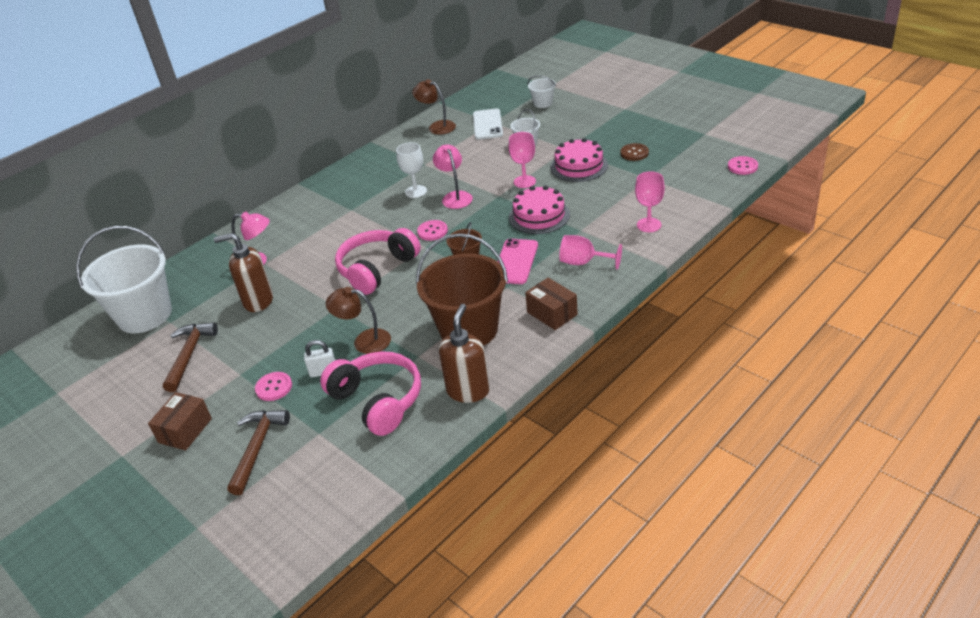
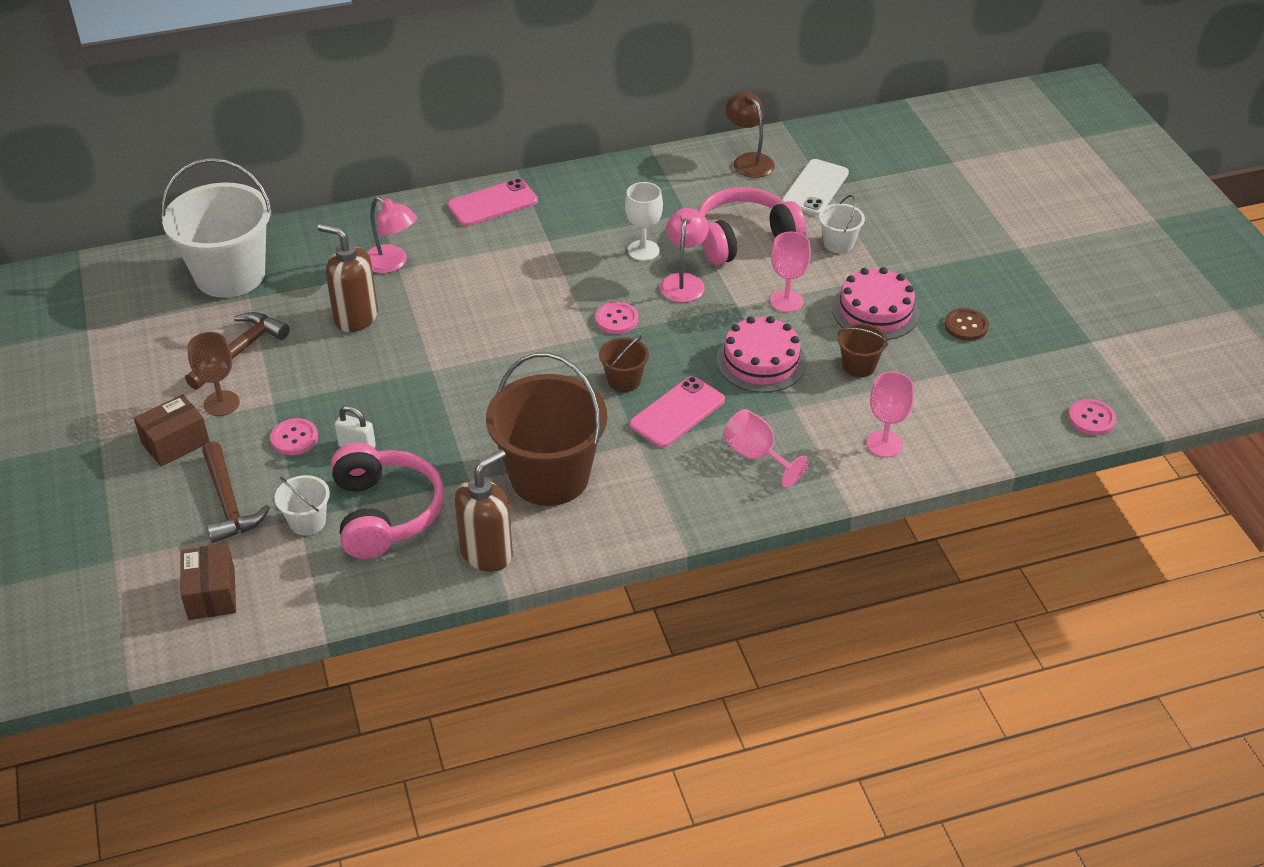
camera: 25 degrees right, 5 degrees up
brown hammer [227,410,290,495] -> brown hammer turned 120 degrees clockwise [202,441,270,543]
brown lamp [326,287,391,354] -> none
pink headphones [335,228,421,295] -> pink headphones moved to [698,187,806,265]
brown box [525,278,578,330] -> brown box moved to [180,543,236,620]
white bucket [528,76,556,108] -> white bucket moved to [274,475,330,535]
none -> brown goblet [187,332,240,416]
none -> pink phone [447,178,538,226]
none -> brown bucket [837,323,888,377]

